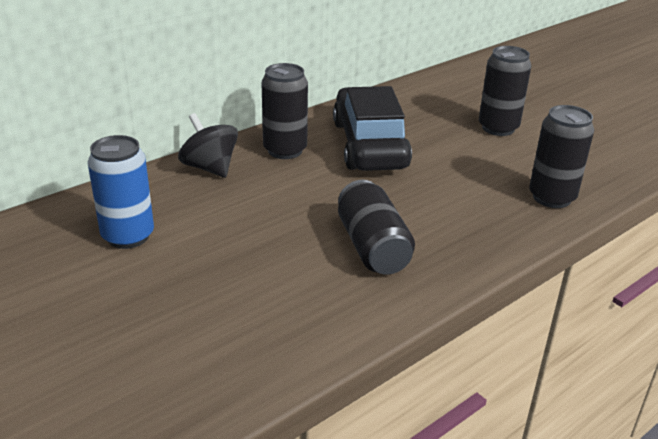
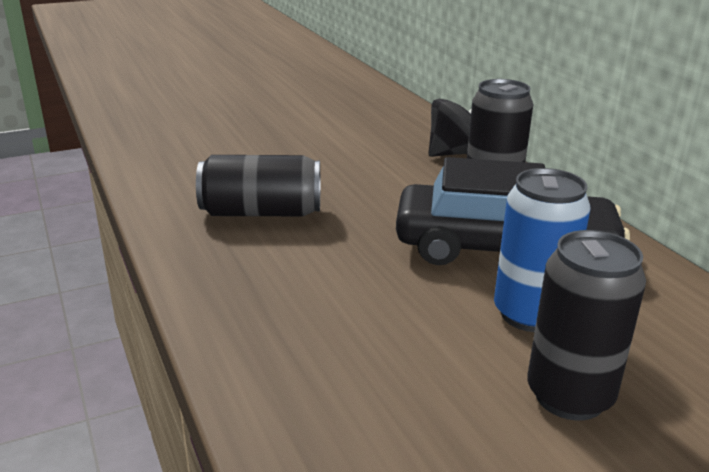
camera: 105 degrees right, 5 degrees down
blue can [88,135,154,249] -> blue can moved to [494,168,591,332]
black can [529,105,594,208] -> none

